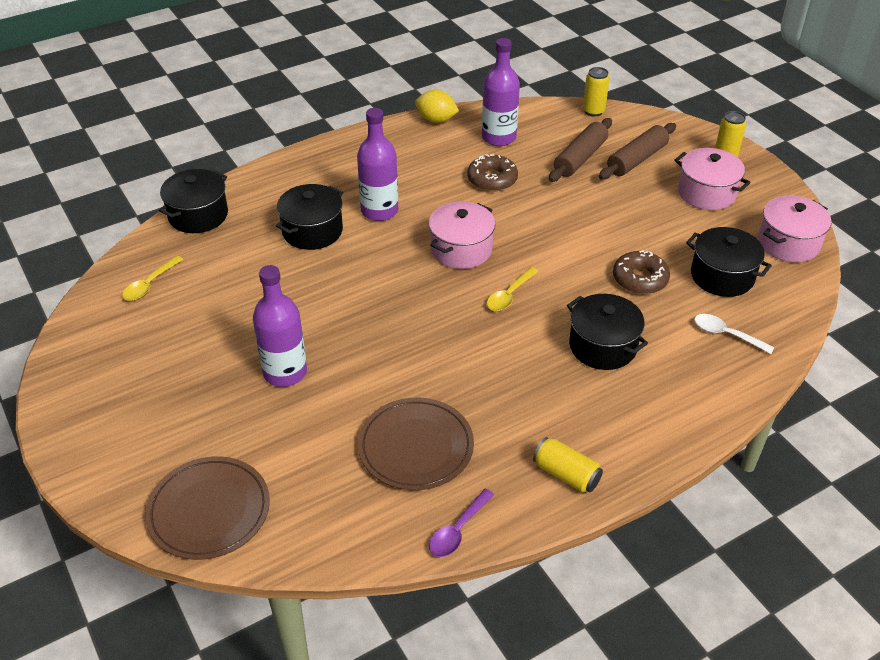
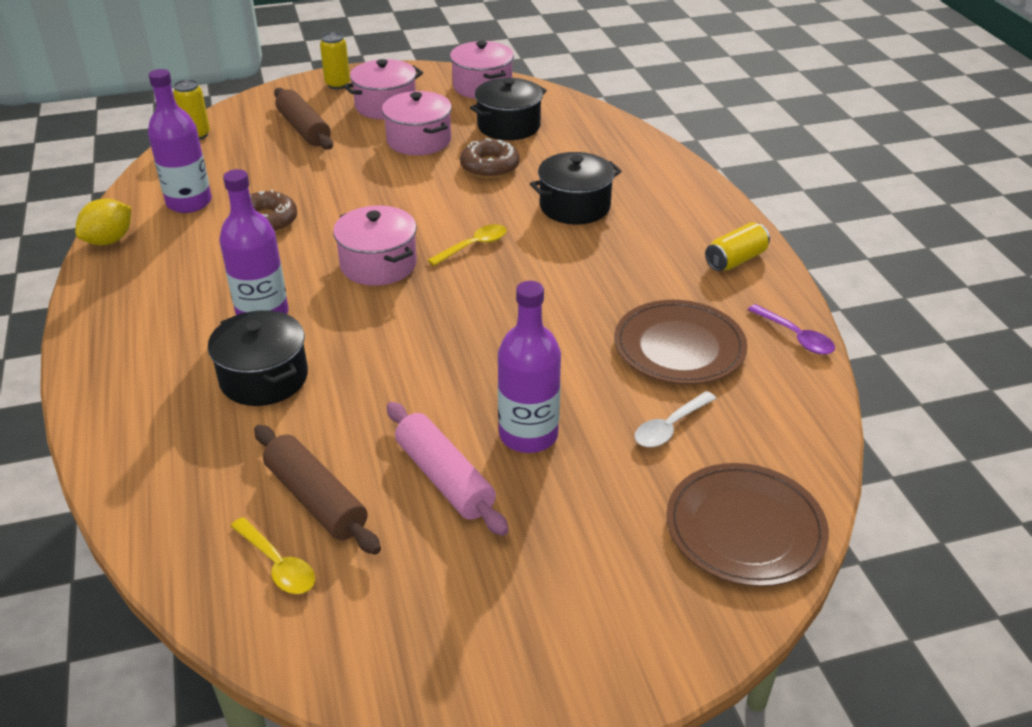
camera: 75 degrees left, 5 degrees down
black pot [159,169,228,233] -> none
yellow spoon [487,267,539,311] -> yellow spoon turned 90 degrees counterclockwise [428,224,507,266]
brown rolling pin [549,118,612,182] -> brown rolling pin moved to [254,425,381,555]
white spoon [694,314,775,354] -> white spoon moved to [635,391,716,447]
none -> pink pot [382,91,452,155]
none -> pink rolling pin [387,402,509,536]

